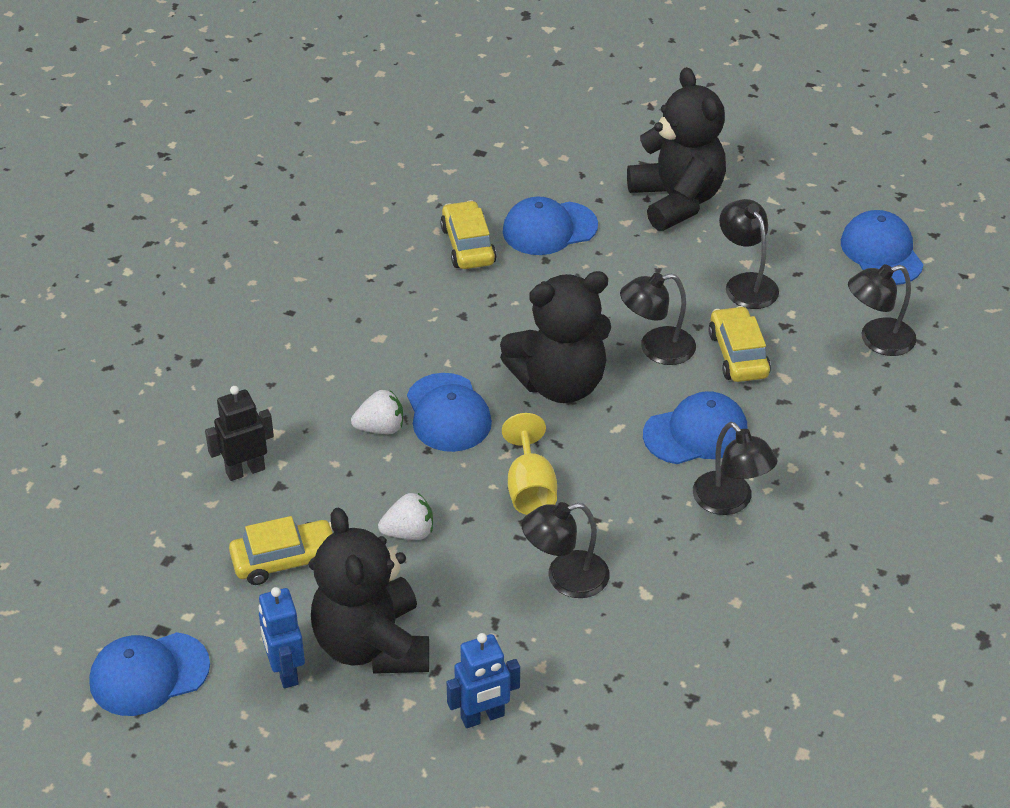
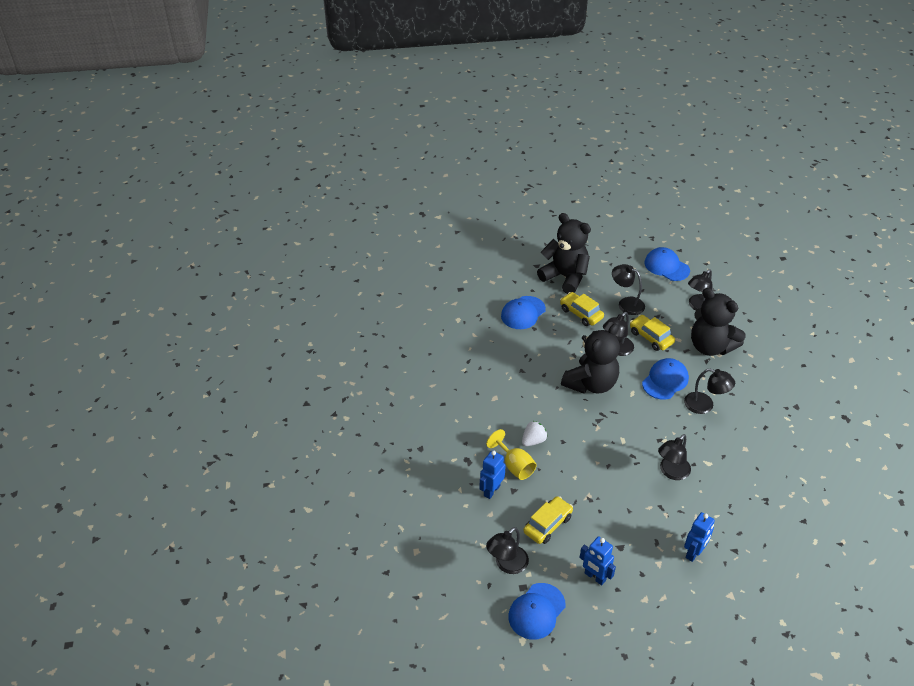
camera: 30 degrees left, 0 degrees up
black robot [205,386,274,481] -> blue robot [479,450,506,499]
black teddy bear [311,507,429,674] -> black teddy bear moved to [691,288,746,356]
white strawberry [378,493,433,540] -> none
blue cap [407,373,492,452] -> none
yellow car [440,200,497,269] -> yellow car moved to [560,292,604,326]
yellow goblet [502,413,557,515] -> yellow goblet moved to [486,429,537,480]
none -> black lamp [486,527,529,574]

